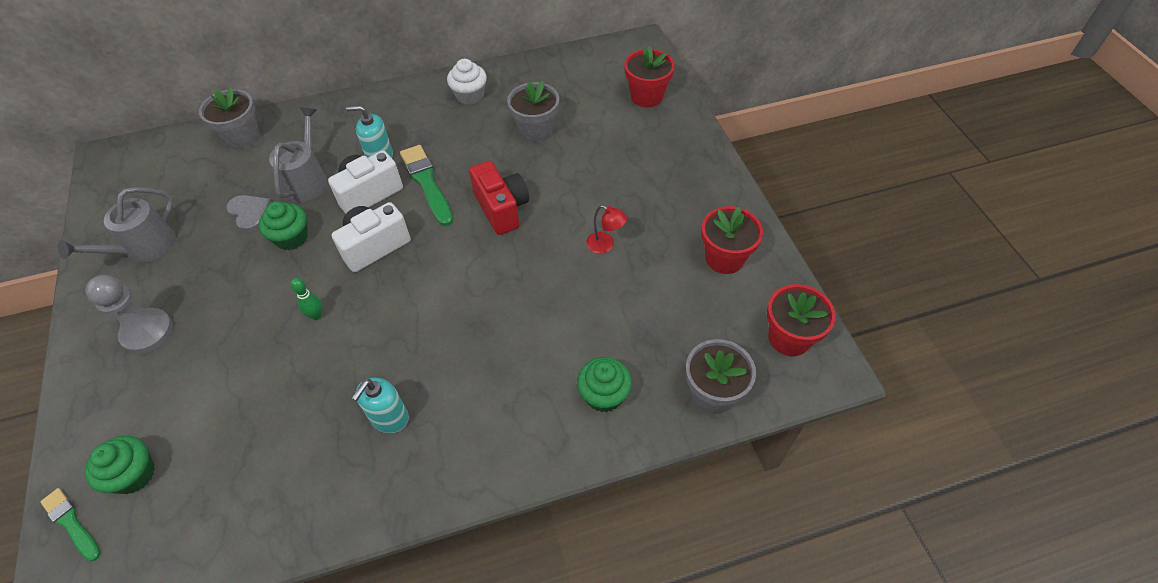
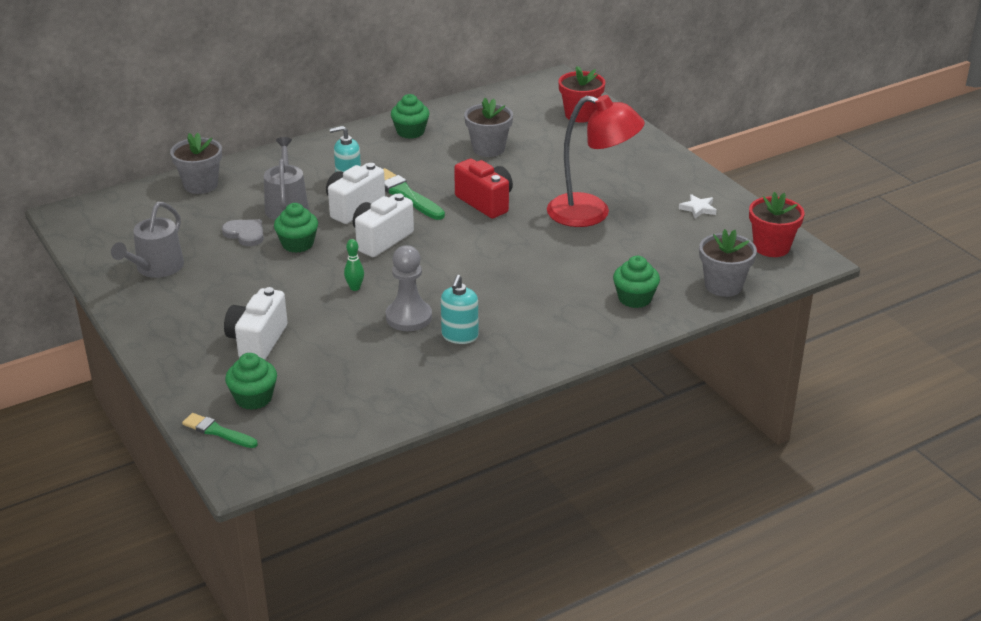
camera: 15 degrees left, 20 degrees down
grey pawn [85,275,173,354] -> grey pawn moved to [386,245,432,331]
white cupcake [447,59,487,104] -> green cupcake [391,94,430,139]
red lamp [586,205,627,254] -> red lamp [547,95,645,227], size x2.45
red flower pot [701,206,763,274] -> white star [679,194,717,219]
none -> white camera [224,287,287,360]

